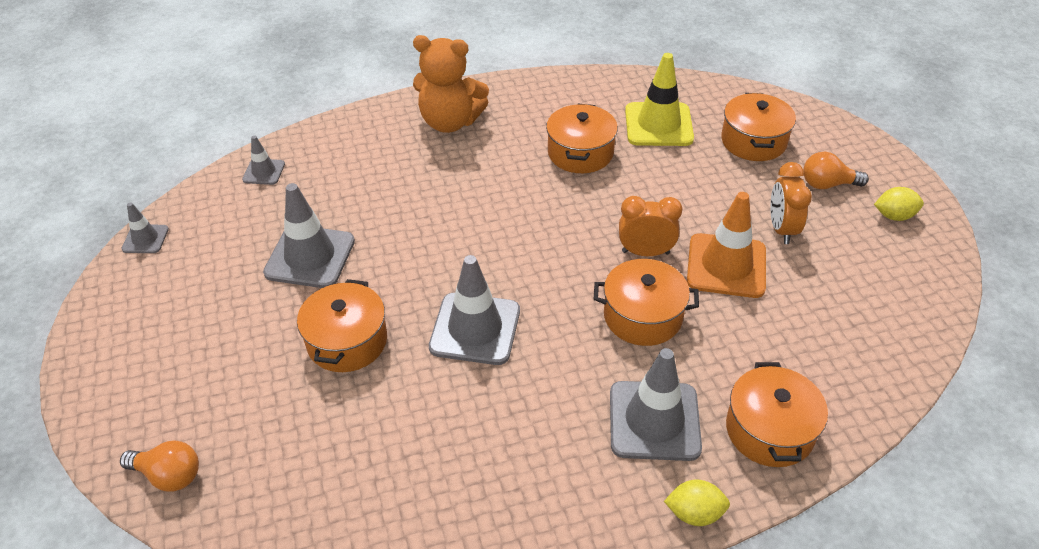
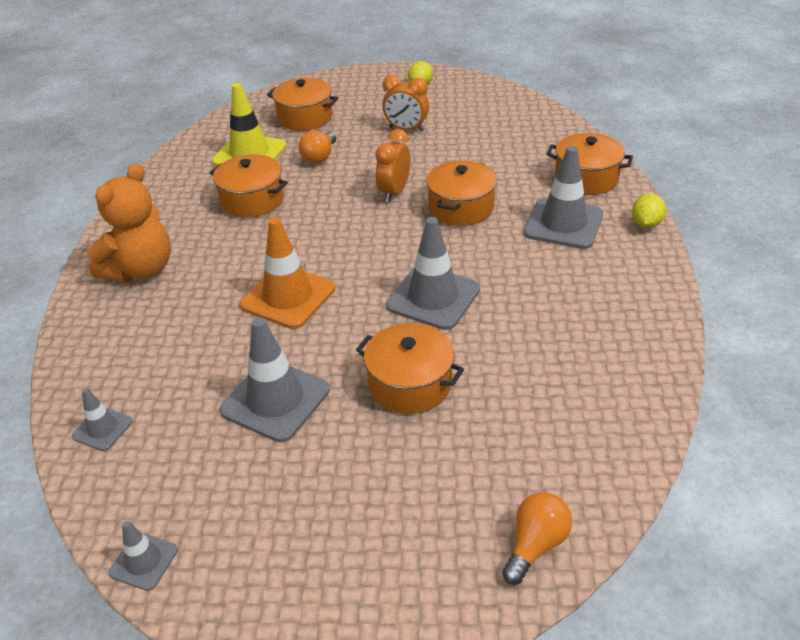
camera: 70 degrees left, 5 degrees down
orange traffic cone [687,192,766,298] -> orange traffic cone moved to [239,217,335,329]
orange light bulb [803,152,869,189] -> orange light bulb moved to [299,130,336,164]

